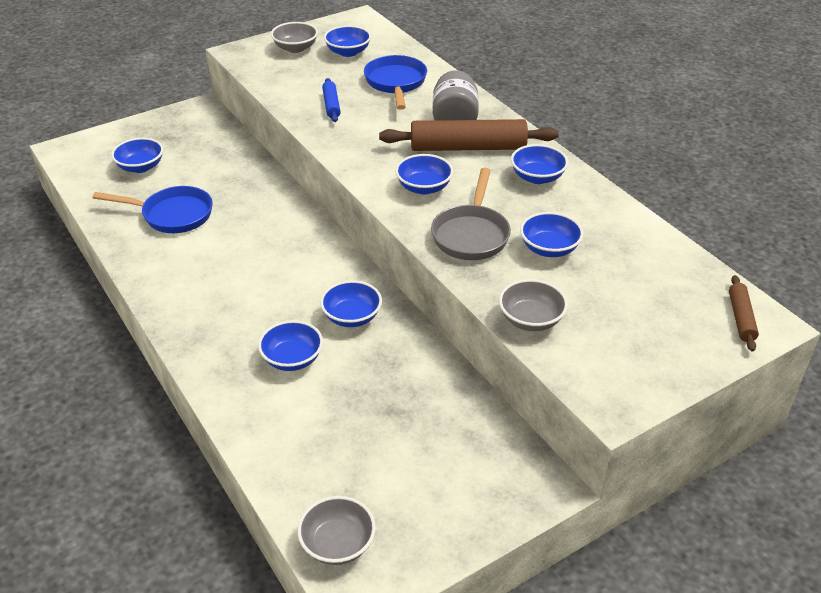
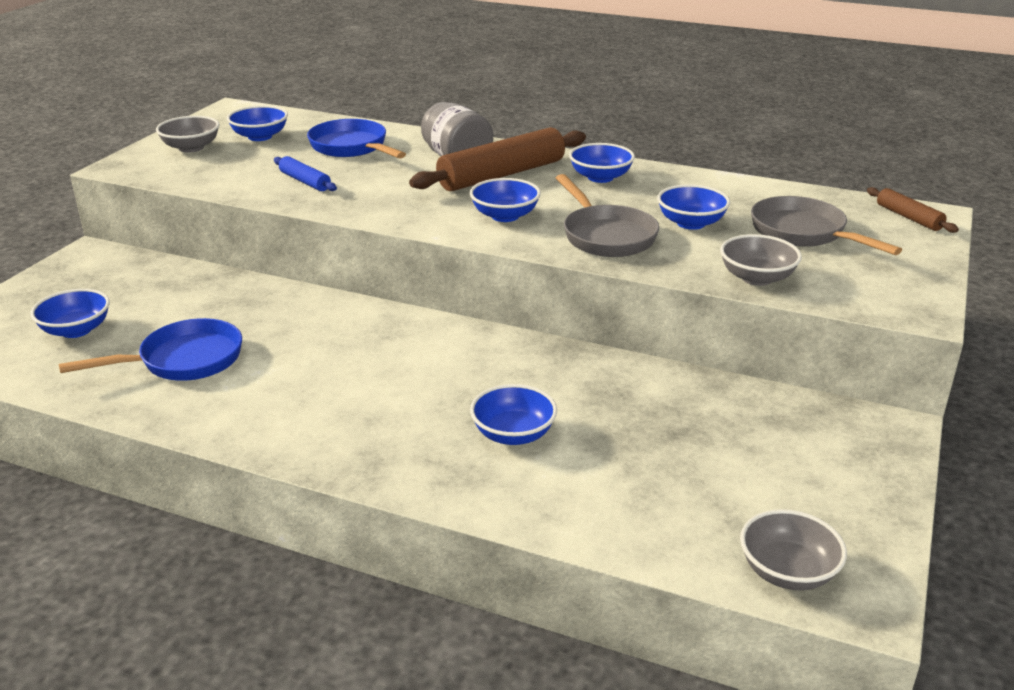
camera: 35 degrees left, 10 degrees down
blue bowl [320,280,382,327] -> none
none -> grey pan [751,196,902,255]

